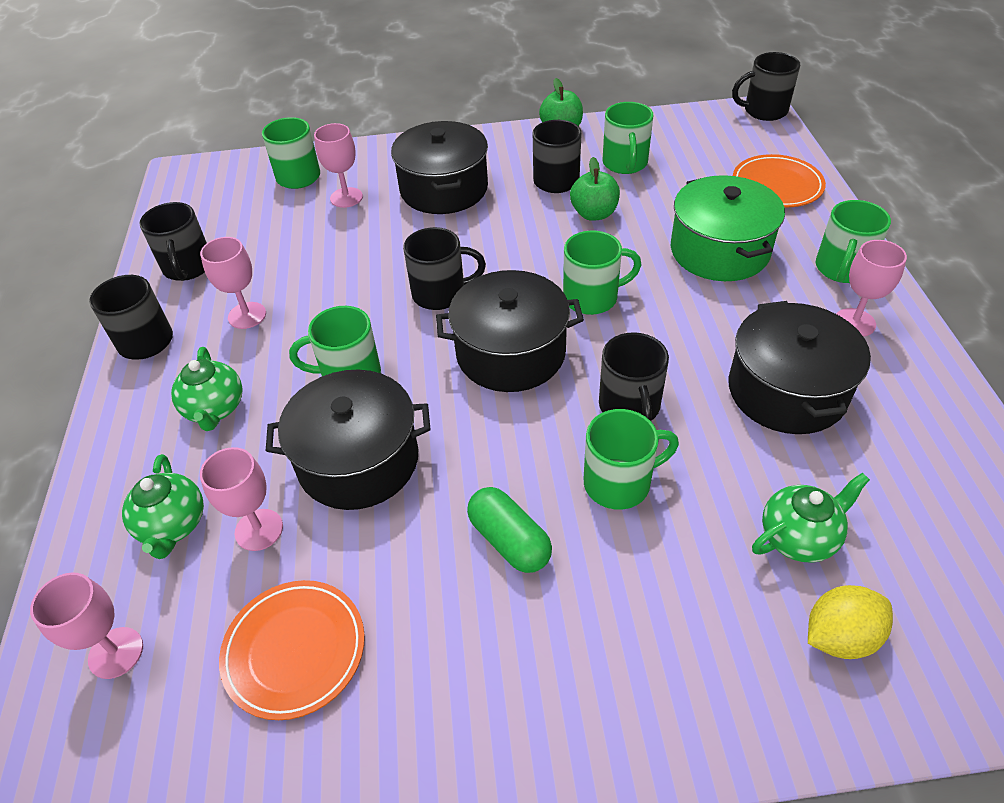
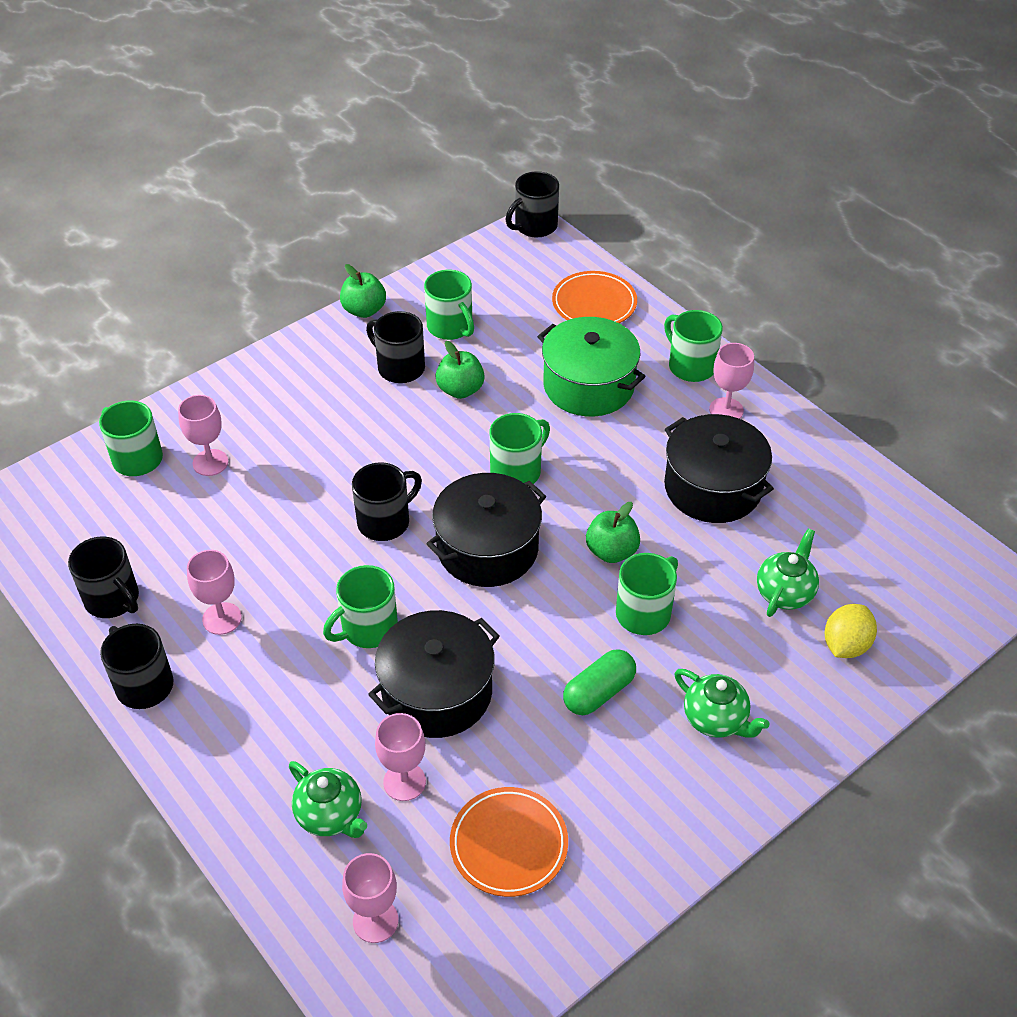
camera: 35 degrees left, 0 degrees up
green teapot [171,347,242,431] -> green teapot moved to [675,669,770,738]
black pot [391,121,488,214] -> none
green capsule [467,487,552,573] -> green capsule turned 60 degrees counterclockwise [563,649,636,715]
black mug [599,332,669,421] -> green apple [586,502,640,563]
green mug [816,200,891,283] -> green mug turned 150 degrees clockwise [664,310,723,382]

